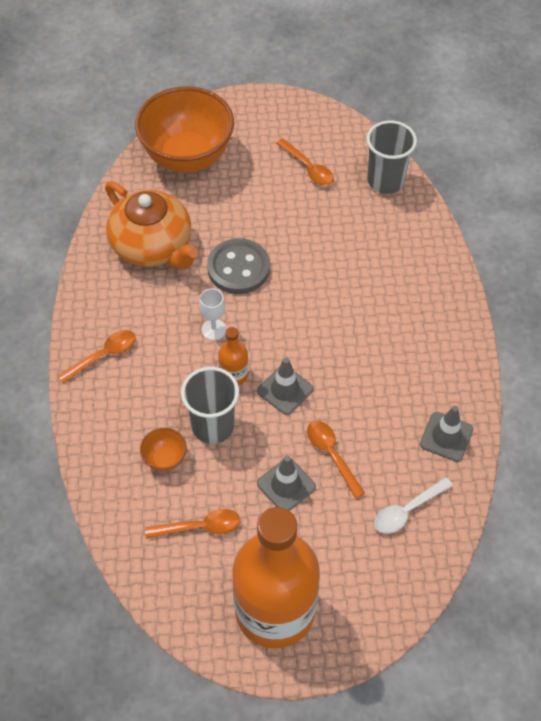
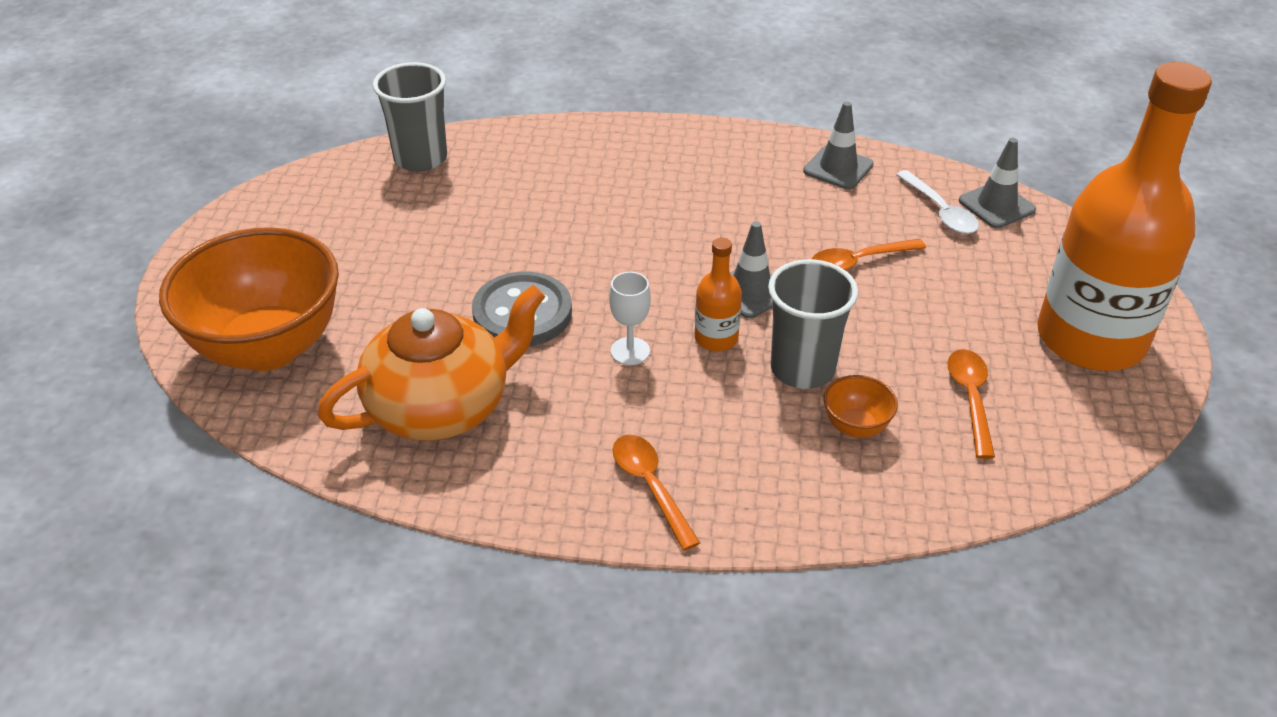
camera: 80 degrees left, 15 degrees down
grey traffic cone [257,455,316,511] -> grey traffic cone moved to [959,138,1036,228]
orange spoon [276,138,334,186] -> none

